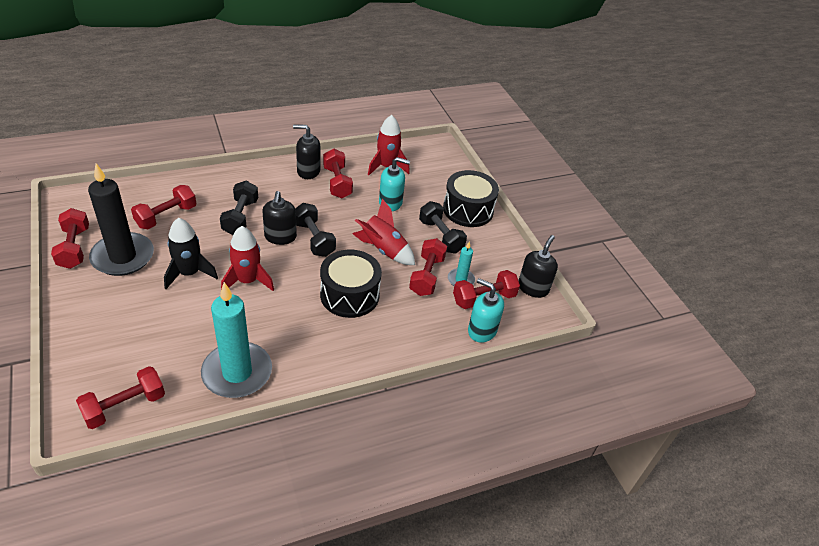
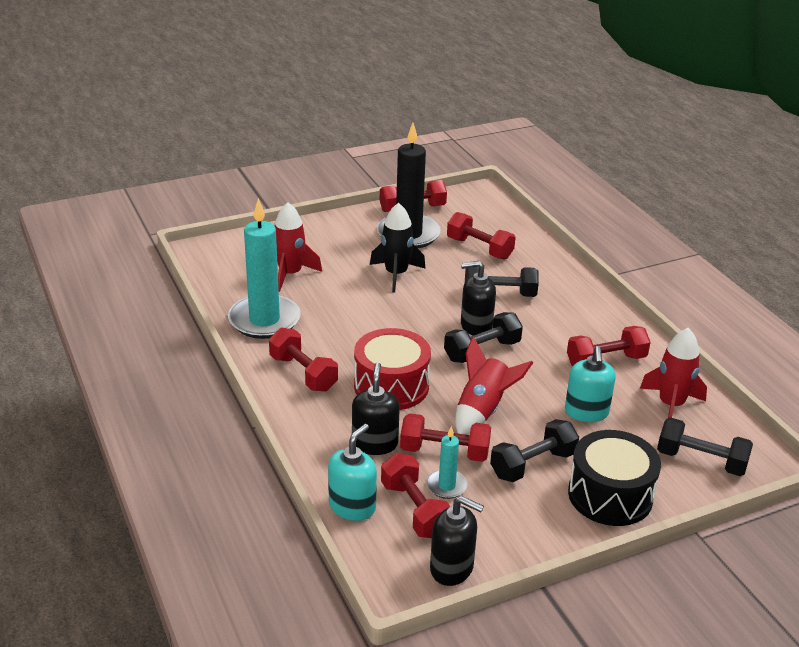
camera: 90 degrees right, 10 degrees down
red dumbbell [76,366,165,429] -> red dumbbell moved to [269,328,338,392]
red rocket [221,226,274,291] -> red rocket moved to [275,202,322,292]
black soap dispenser [293,124,320,179] -> black soap dispenser moved to [352,362,400,455]
black drum [320,250,382,318] -> red drum [354,328,431,410]
none -> black dumbbell [657,418,753,476]

